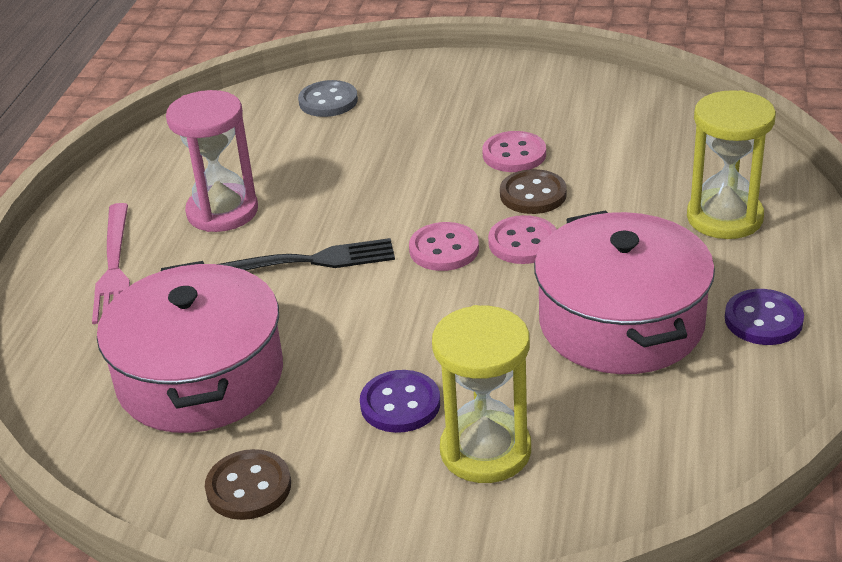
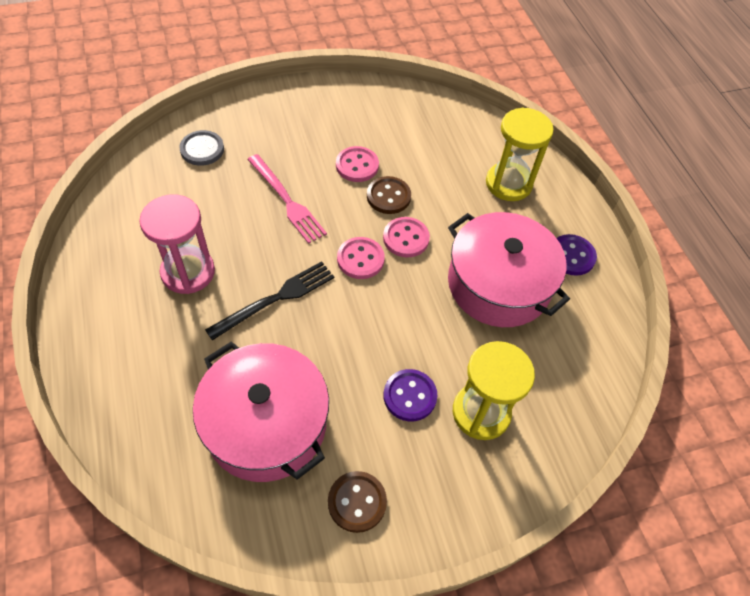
camera: 35 degrees left, 20 degrees up
pink fork [92,203,130,324] -> pink fork moved to [247,154,327,244]

